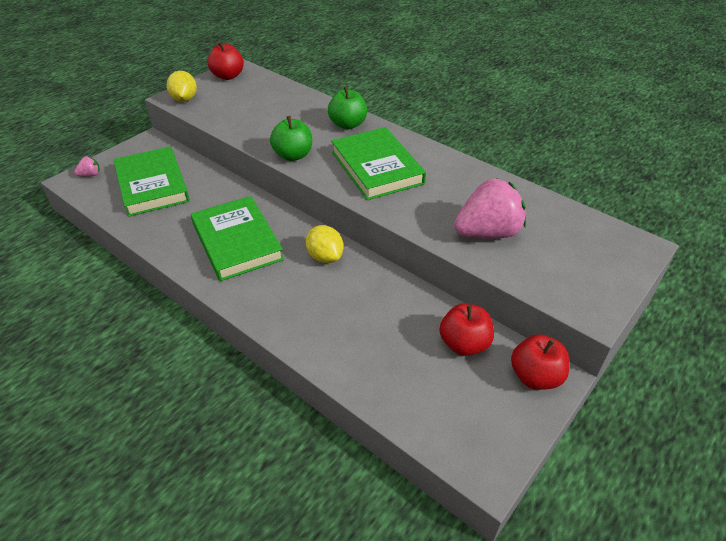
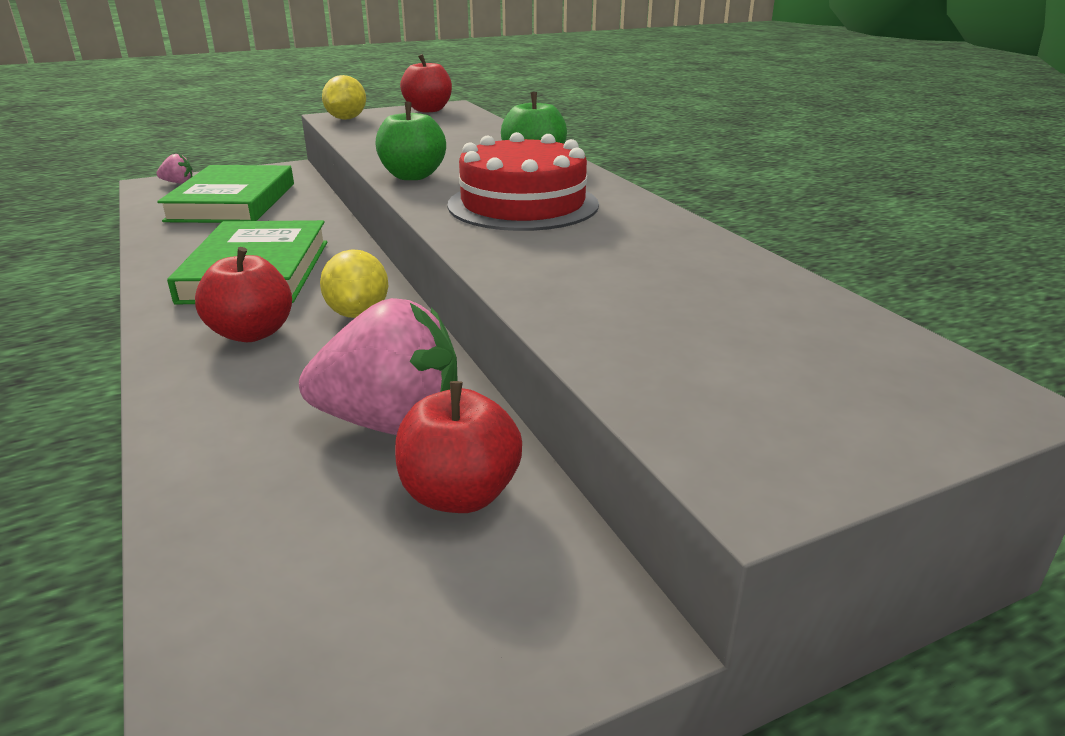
camera: 25 degrees right, 15 degrees down
green book [331,127,426,200] -> red cake [447,132,599,231]
pink strawberry [454,179,526,239] -> pink strawberry moved to [299,298,458,435]
red apple [511,334,570,390] -> red apple moved to [195,247,292,342]

